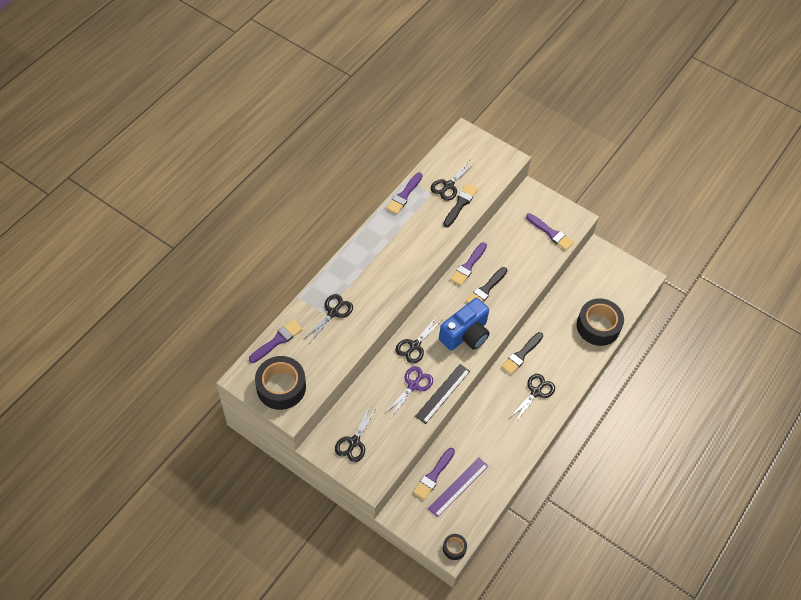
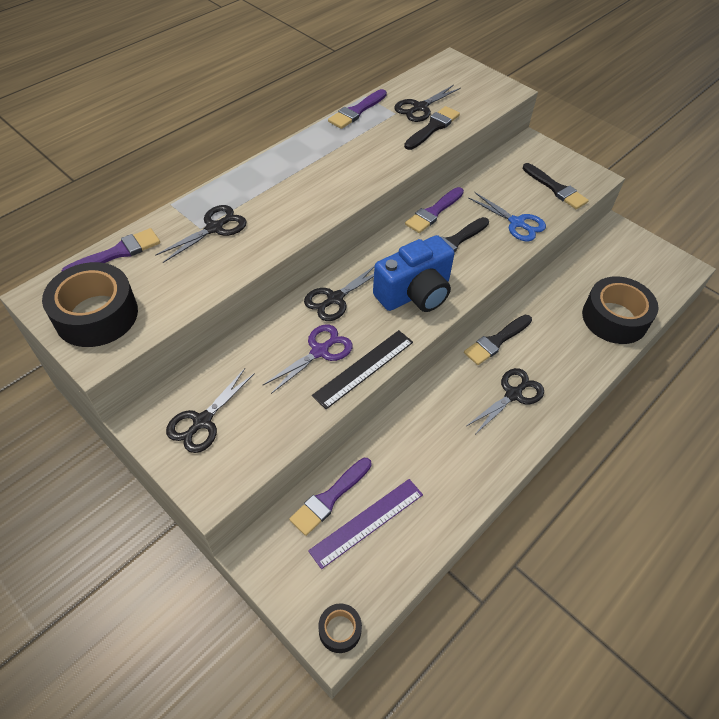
camera: 10 degrees right, 5 degrees down
purple brush [526,213,574,250] -> black brush [523,163,589,209]
none -> blue scissors [468,192,546,241]

